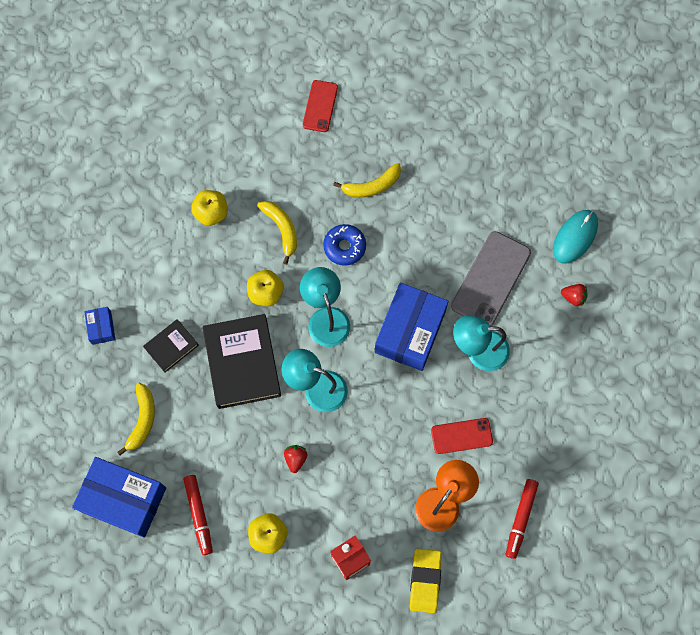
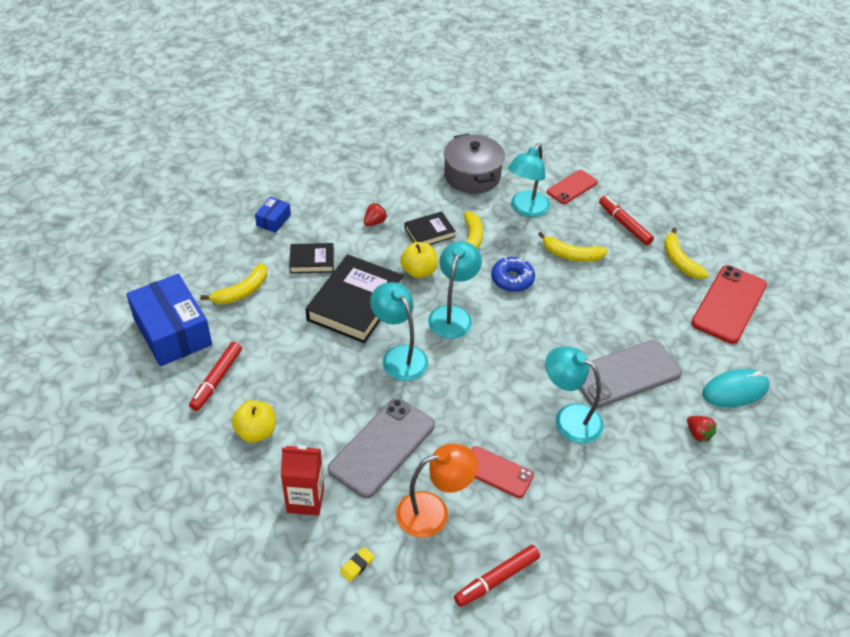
camera: 35 degrees right, 25 degrees down
yellow apple [191,190,228,226] -> none
red strawberry [284,445,308,473] -> red strawberry moved to [364,203,387,226]
blue box [375,283,449,371] -> none
yellow eraser [410,549,442,613] -> yellow eraser [340,547,374,582], size x0.48
none -> grey phone [328,398,435,498]
none -> black book [405,211,456,245]
none -> grey pot [444,133,505,194]
none -> turquoise lamp [508,144,550,217]
none -> red marker [599,196,654,245]
none -> yellow banana [664,227,709,279]
none -> red phone [691,265,767,344]

